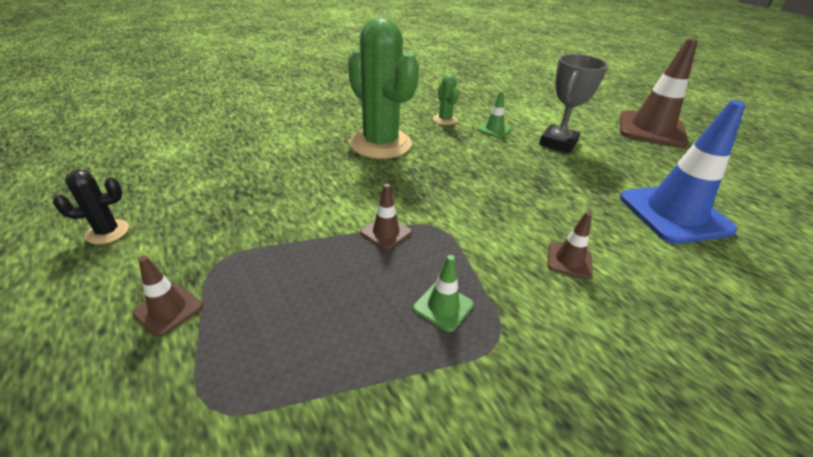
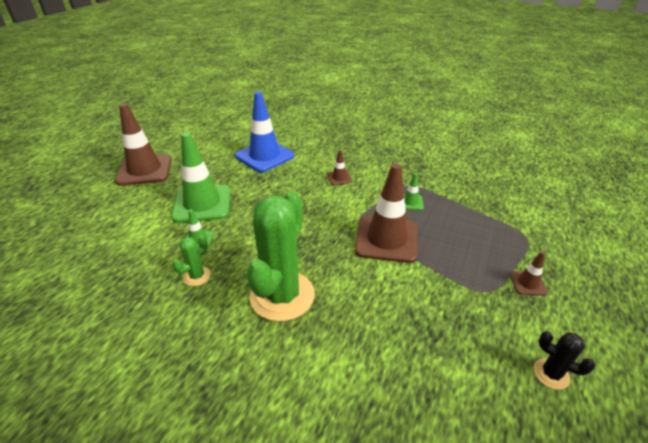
camera: 120 degrees left, 0 degrees up
brown traffic cone [360,184,412,250] -> brown traffic cone [355,164,418,263], size x2.26
grey trophy [539,54,608,154] -> green traffic cone [171,132,230,223]

